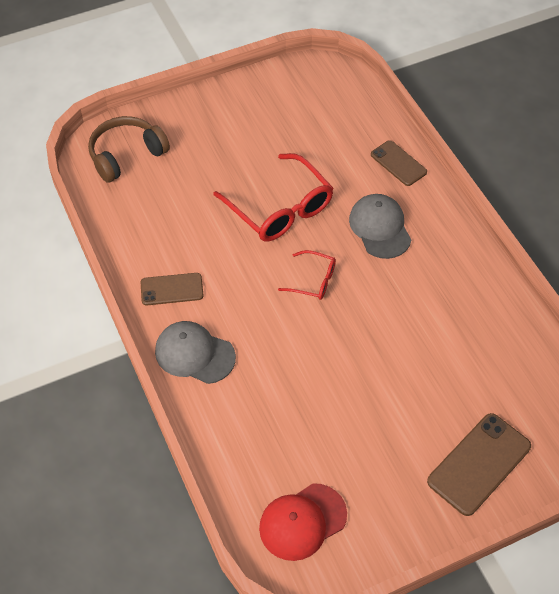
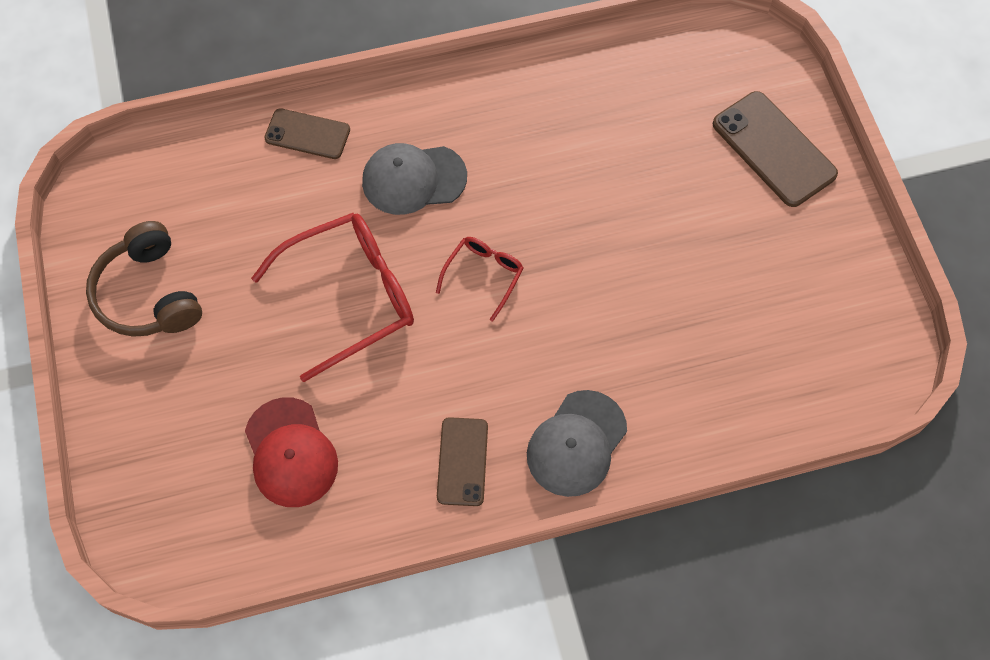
camera: 80 degrees left, 10 degrees up
brown headphones [88,116,170,183] -> brown headphones moved to [86,221,202,337]
red cap [259,483,347,561] -> red cap moved to [245,397,338,507]
brown phone [371,140,427,186] -> brown phone turned 45 degrees clockwise [264,108,350,159]

